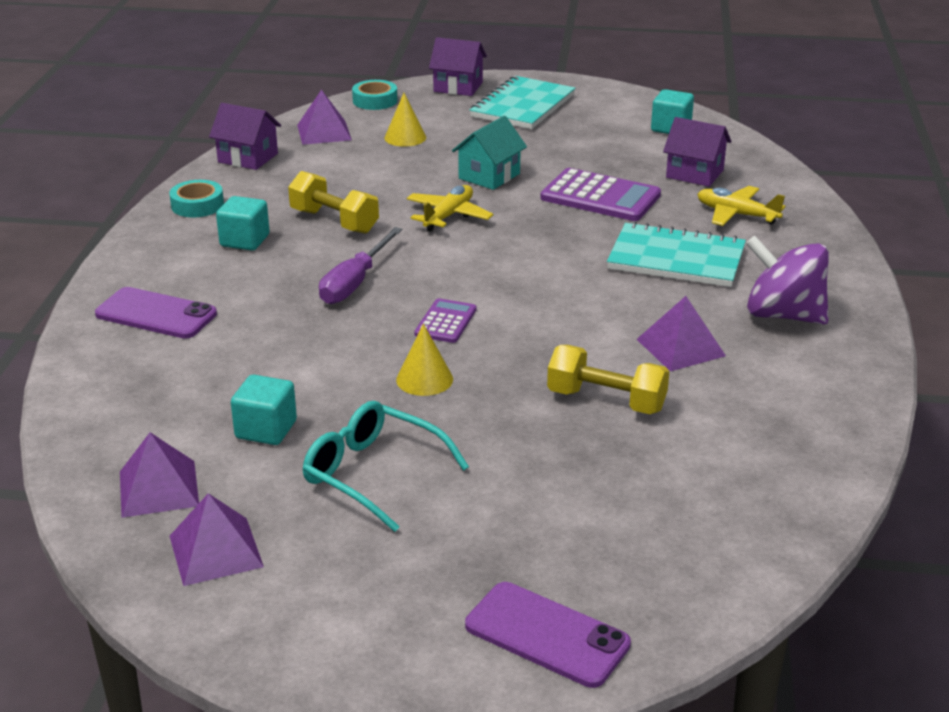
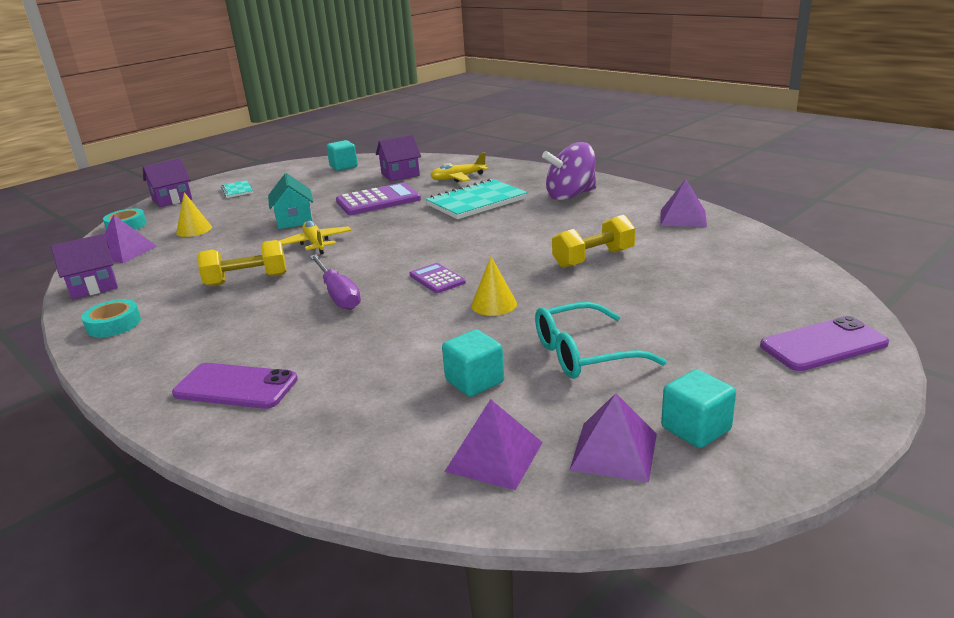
camera: 50 degrees left, 5 degrees down
purple phone [95,287,217,339] -> purple phone turned 45 degrees clockwise [172,363,298,409]
turquoise cube [216,196,270,251] -> turquoise cube moved to [661,369,736,448]
turquoise notebook [470,76,576,129] -> turquoise notebook [221,180,253,198], size x0.50
purple pyramid [637,296,726,371] -> purple pyramid moved to [660,179,707,227]

